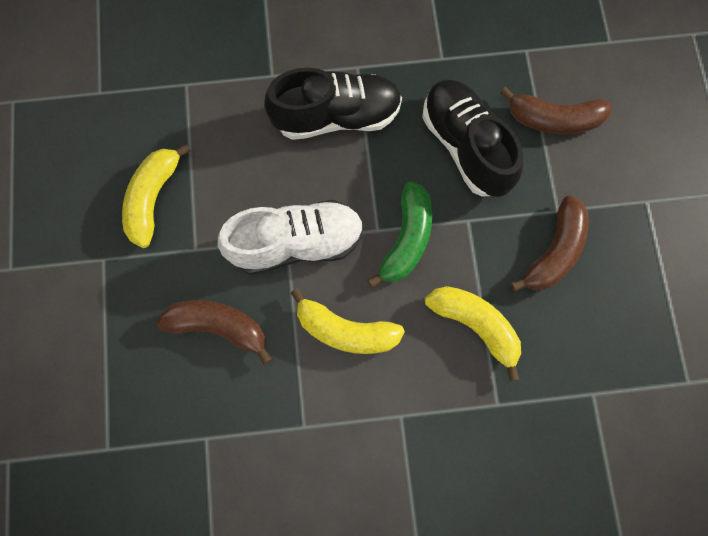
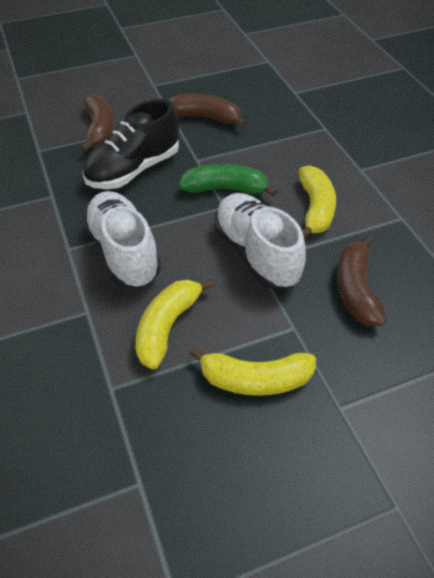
camera: 105 degrees left, 25 degrees down
black shoe [264,68,402,140] -> white shoe [83,191,161,288]
yellow banana [425,286,521,381] -> yellow banana moved to [135,279,214,369]

